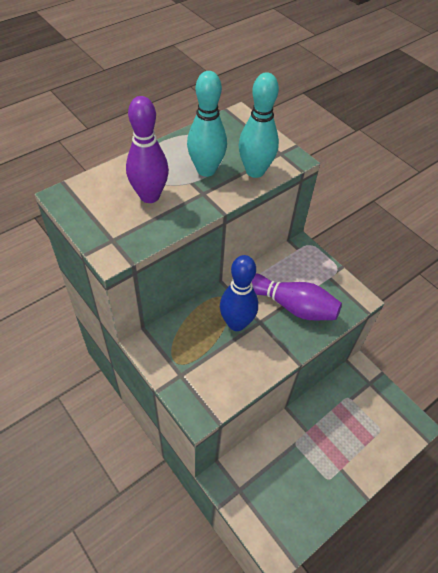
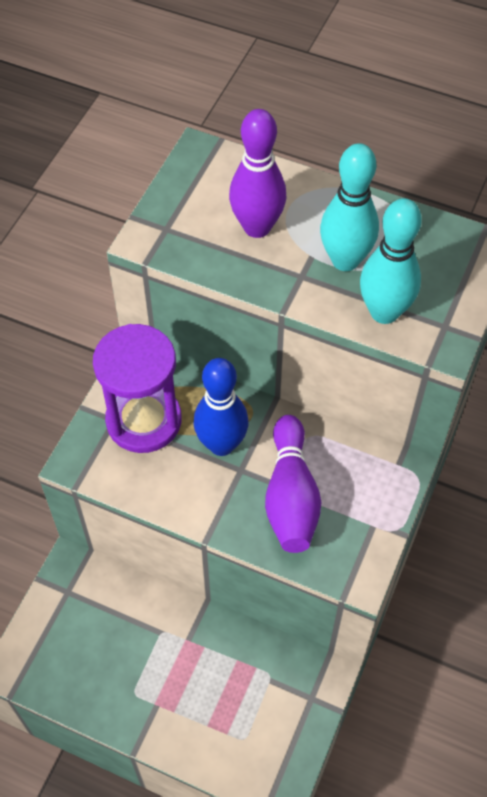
camera: 65 degrees right, 5 degrees up
none -> purple hourglass [93,324,181,453]

